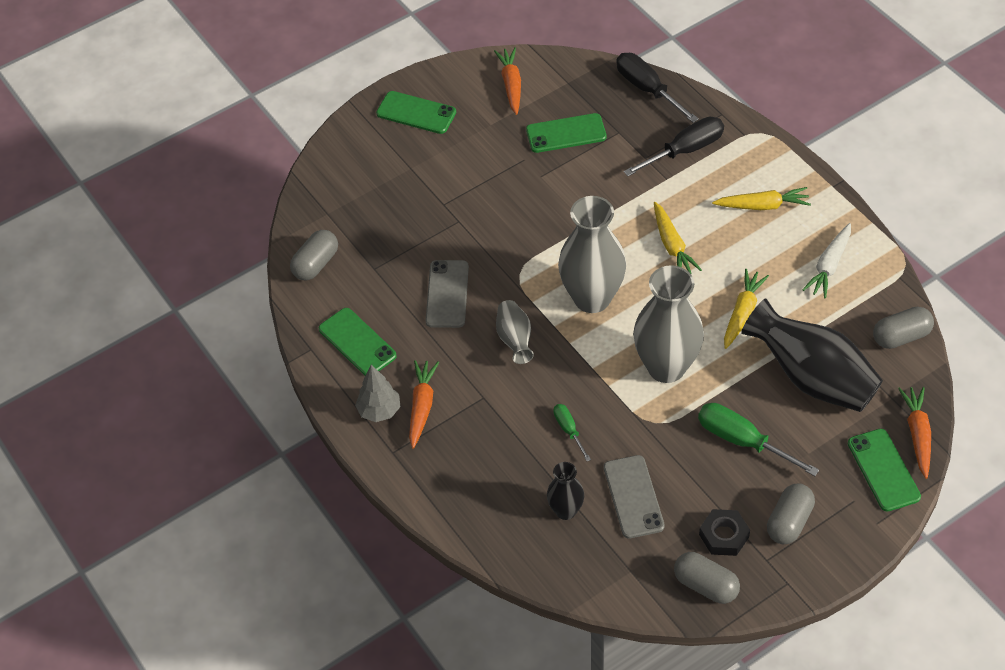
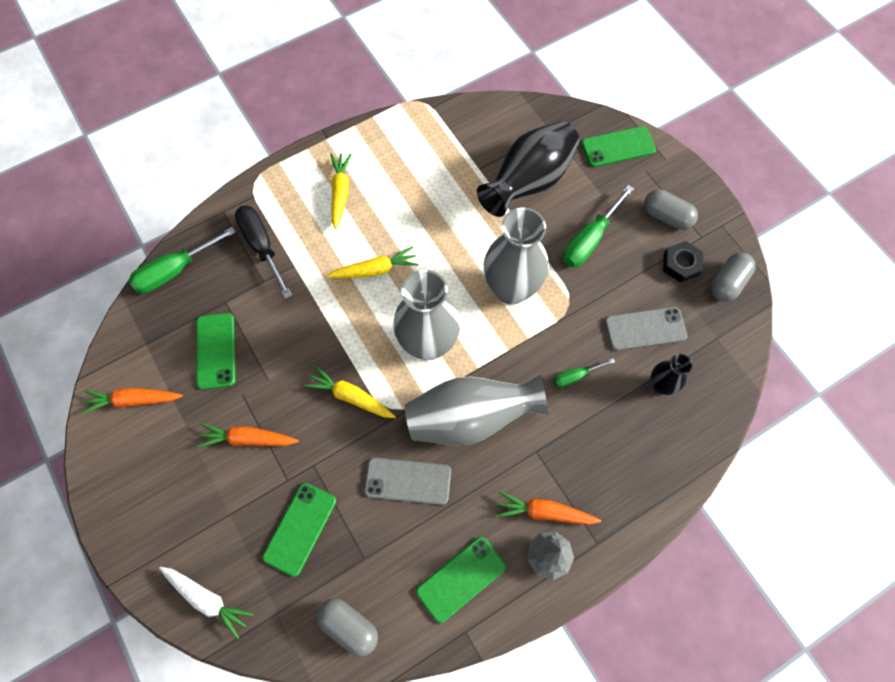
camera: 90 degrees left, 15 degrees up
green phone [376,91,456,134] -> green phone moved to [262,483,336,577]
grey vase [496,300,534,364] -> grey vase [405,374,549,445], size x1.94
black screwdriver [616,53,699,123] -> green screwdriver [129,227,236,293]
yellow carrot [724,269,769,349] -> yellow carrot moved to [304,366,396,418]
white carrot [802,223,851,299] -> white carrot moved to [159,567,254,639]
grey capsule [873,307,934,349] -> none
orange carrot [898,387,931,479] -> orange carrot moved to [197,423,299,448]

